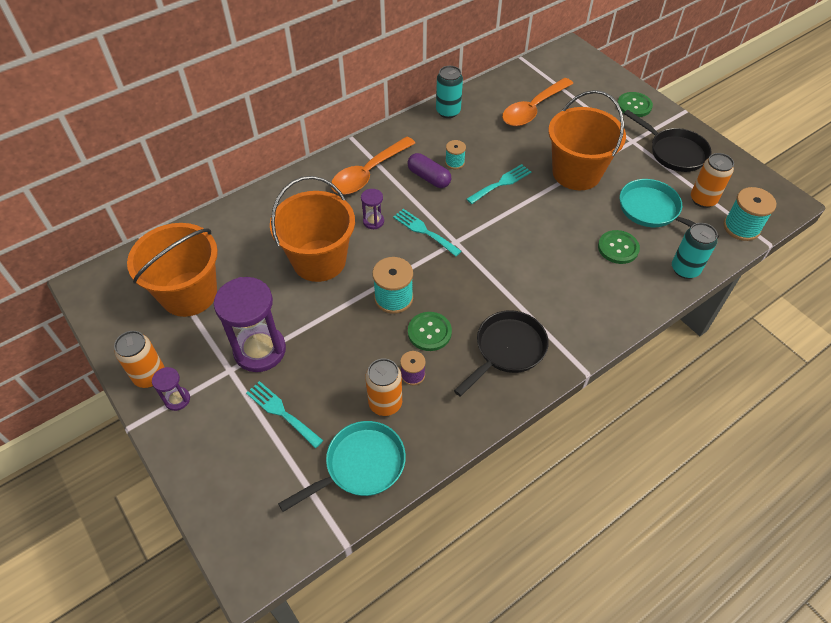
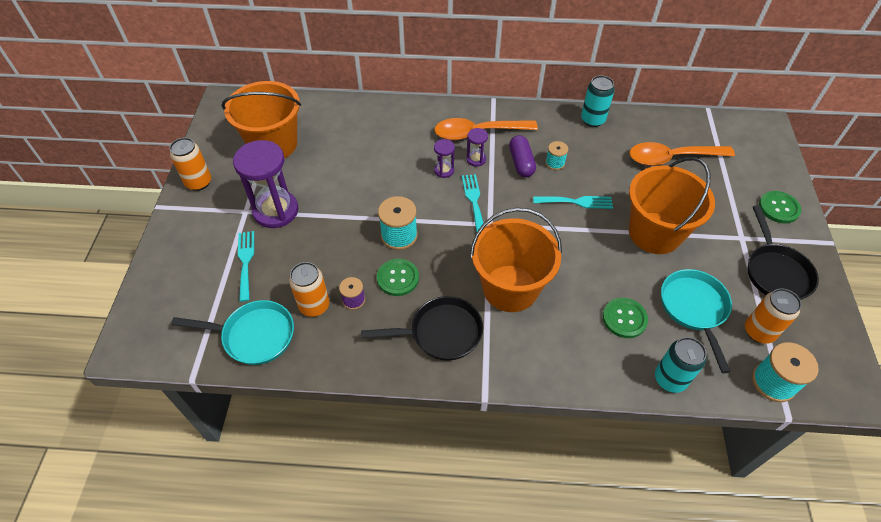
camera: 40 degrees right, 0 degrees up
purple hourglass [152,367,190,411] -> purple hourglass moved to [466,128,488,167]
orange bucket [270,176,355,282] -> orange bucket moved to [470,208,562,312]

